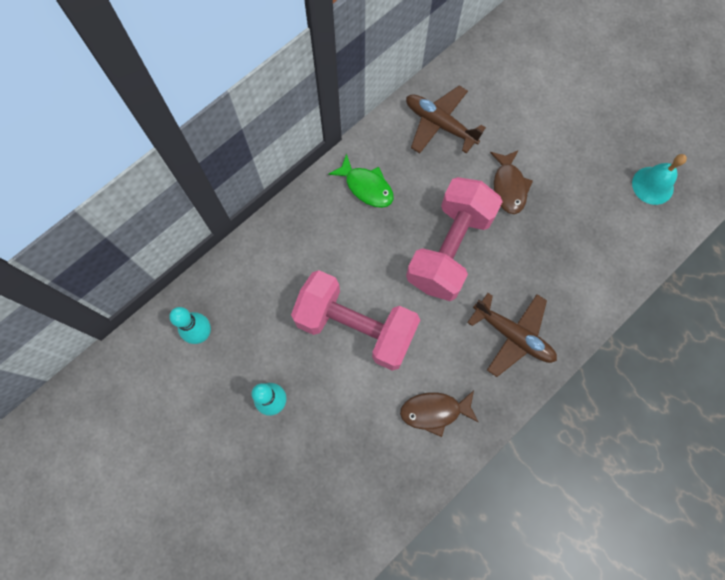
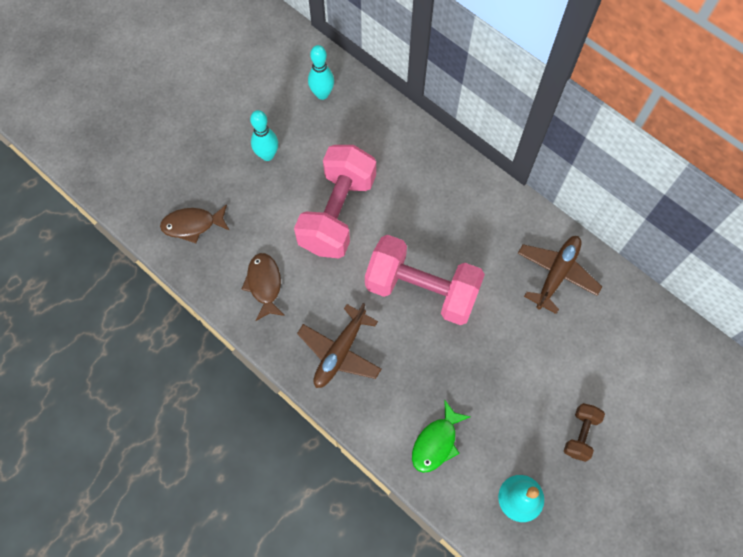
camera: 85 degrees right, 5 degrees down
green fish [328,154,394,208] -> green fish moved to [412,400,471,473]
brown fish [490,150,533,214] -> brown fish moved to [160,204,230,243]
none -> brown dumbbell [564,403,605,462]

